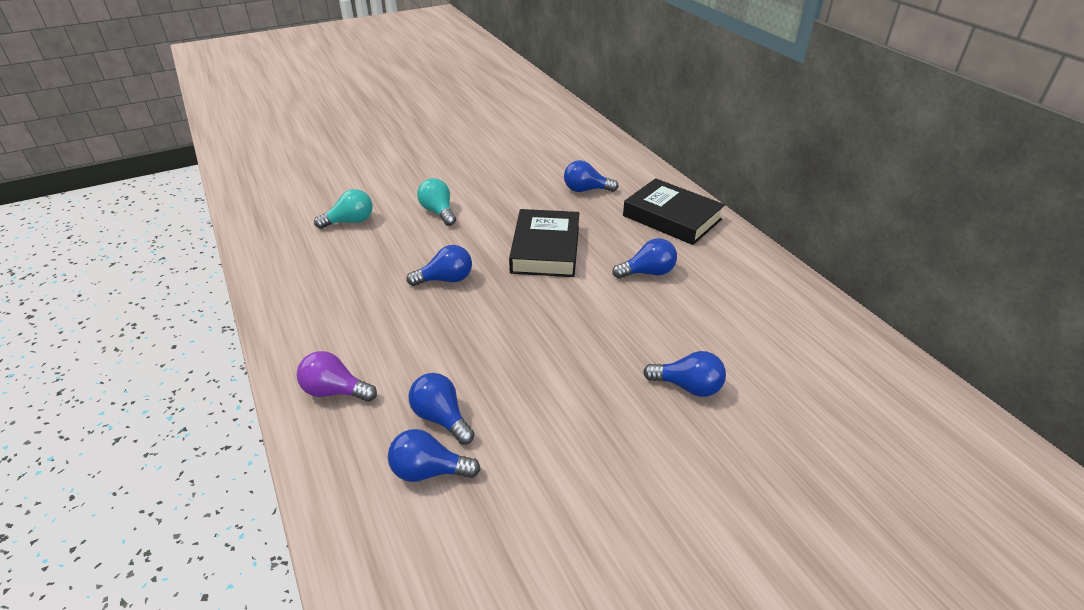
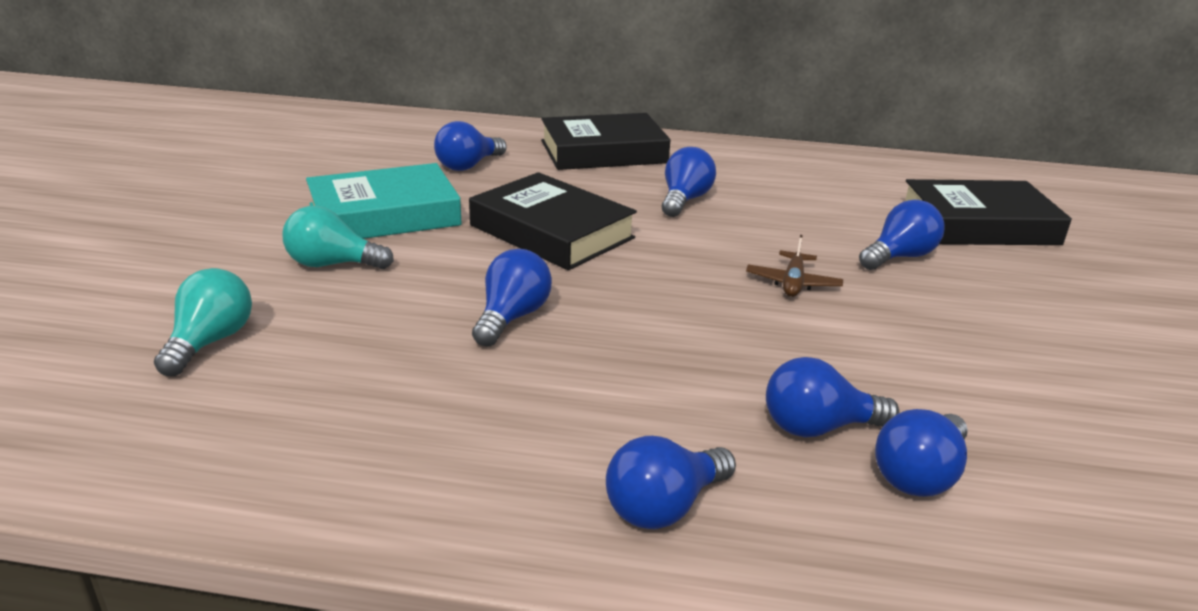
camera: 55 degrees left, 10 degrees down
purple light bulb [297,351,377,402] -> blue light bulb [606,436,736,529]
none -> turquoise book [306,163,462,239]
none -> brown plane [746,235,843,297]
none -> black book [905,179,1072,245]

